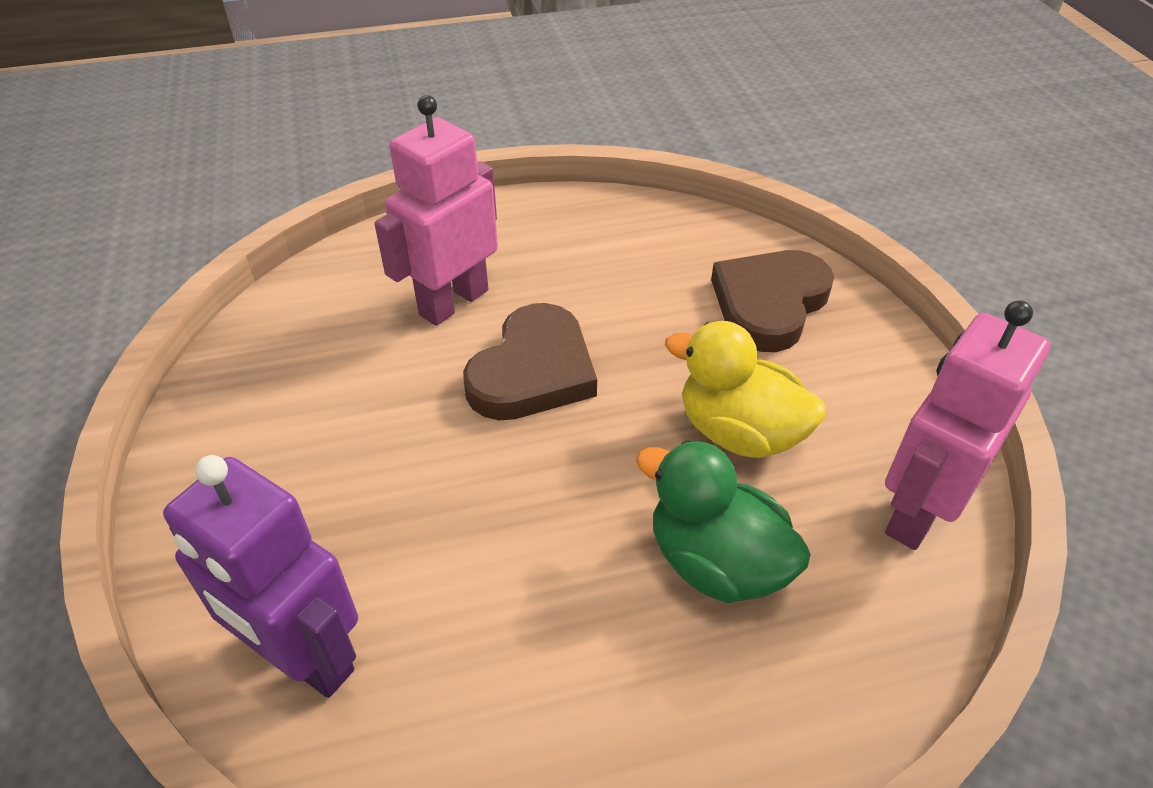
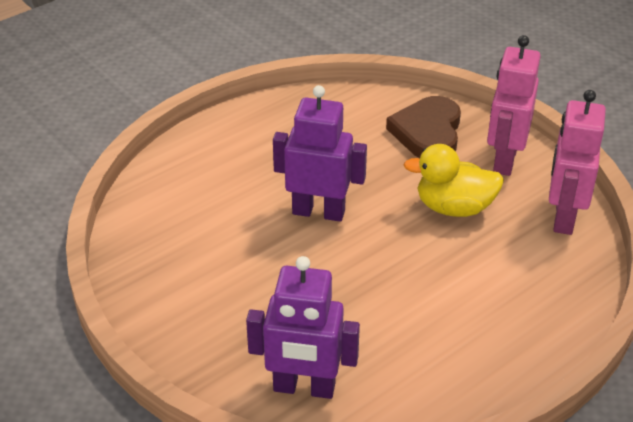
camera: 25 degrees left, 5 degrees down
pink robot [374,95,498,326] -> pink robot moved to [487,35,541,176]
brown heart [463,303,597,420] -> purple robot [273,85,367,222]
green duck [636,440,811,603] -> none

